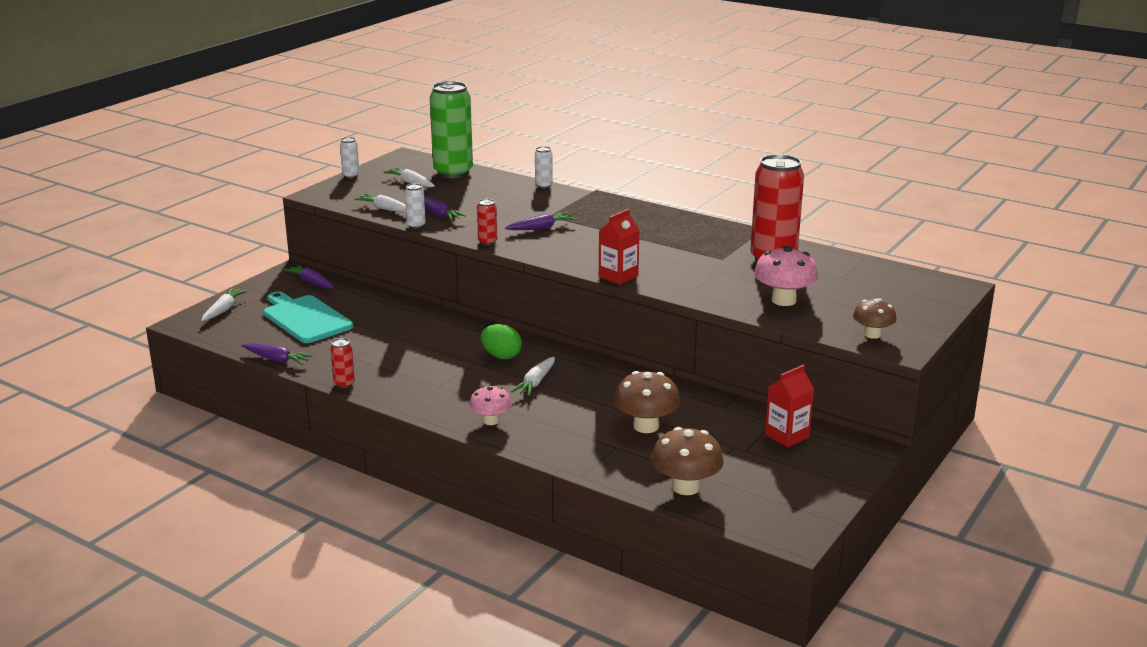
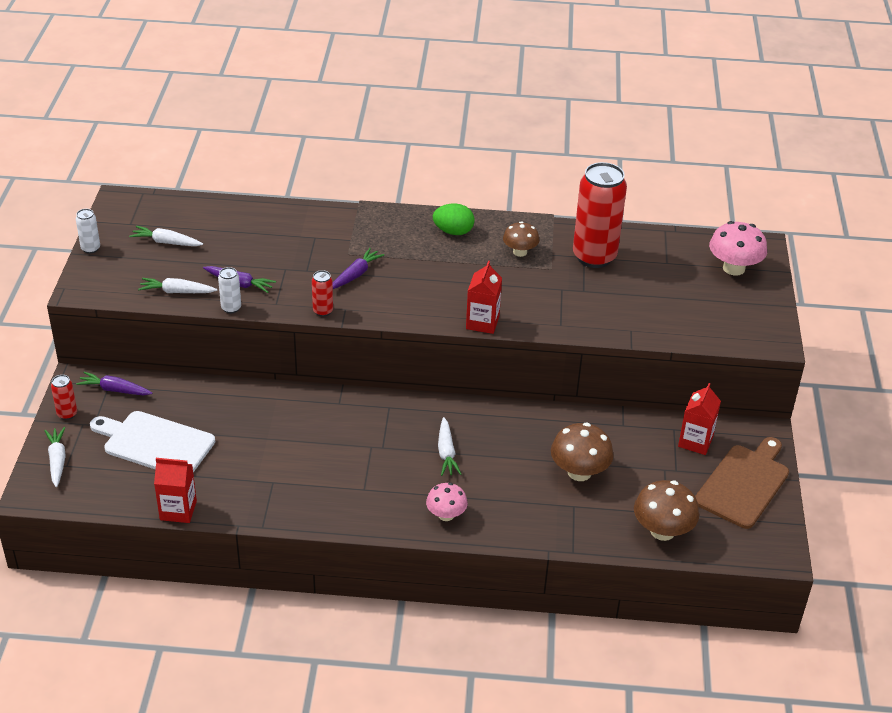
camera: 30 degrees left, 15 degrees up
purple carrot [242,343,313,365] -> red carton [154,458,197,523]
turquoise cutting board [263,292,353,343] -> white cutting board [90,411,215,472]
red can [330,338,355,388] -> red can moved to [51,375,77,420]
green can [430,81,473,178] -> none
green egg [481,324,522,359] -> green egg moved to [433,203,474,235]
white can [535,146,553,189] -> none
pink mushroom [754,246,818,306] -> pink mushroom moved to [709,221,767,276]
brown mushroom [853,299,897,339] -> brown mushroom moved to [503,221,539,257]
none -> brown cutting board [695,437,789,529]

